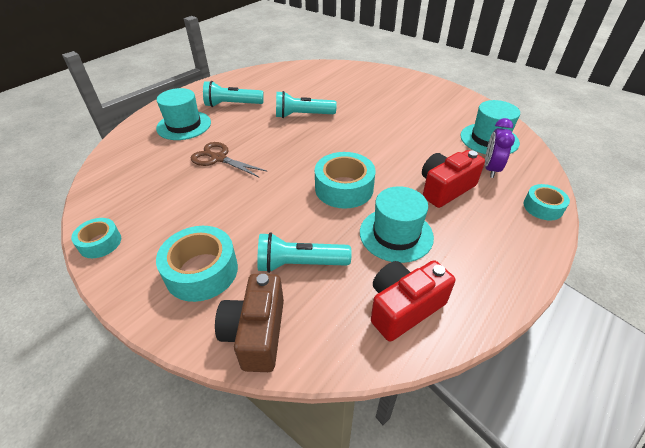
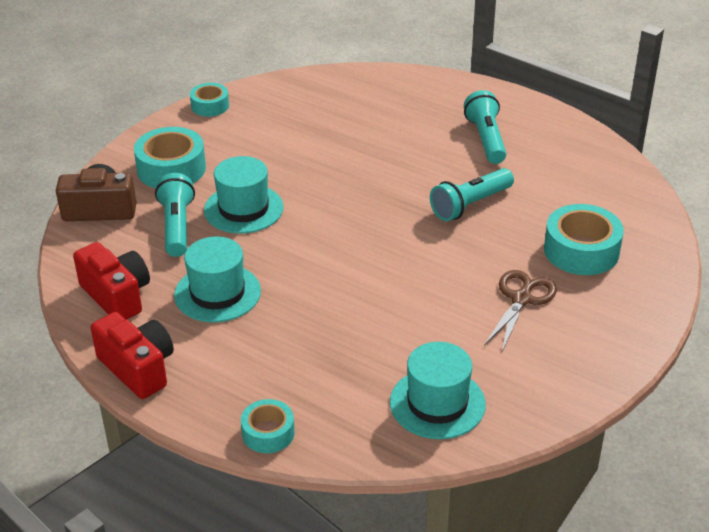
camera: 85 degrees right, 5 degrees down
turquoise hat [156,88,211,140] -> turquoise hat moved to [204,156,284,234]
brown scissors [191,142,267,178] -> brown scissors moved to [484,270,557,352]
turquoise flashlight [276,91,337,118] -> turquoise flashlight turned 120 degrees counterclockwise [430,168,514,221]
turquoise tape [315,152,375,209] -> turquoise tape moved to [544,204,624,275]
red camera [422,150,485,208] -> red camera moved to [91,312,174,399]
purple clock [485,118,515,178] -> none

